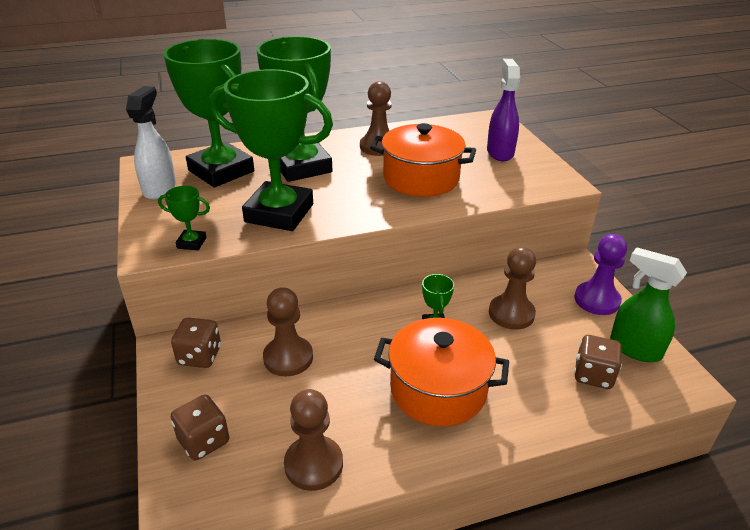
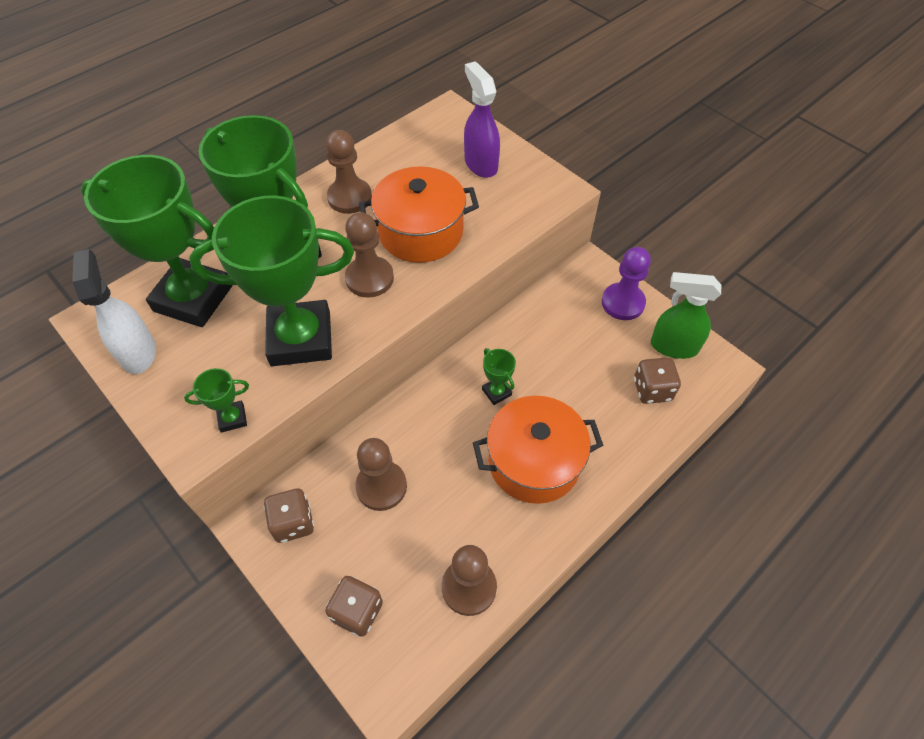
camera: 25 degrees left, 20 degrees up
brown pawn [489,246,536,330] -> brown pawn moved to [345,212,394,298]

